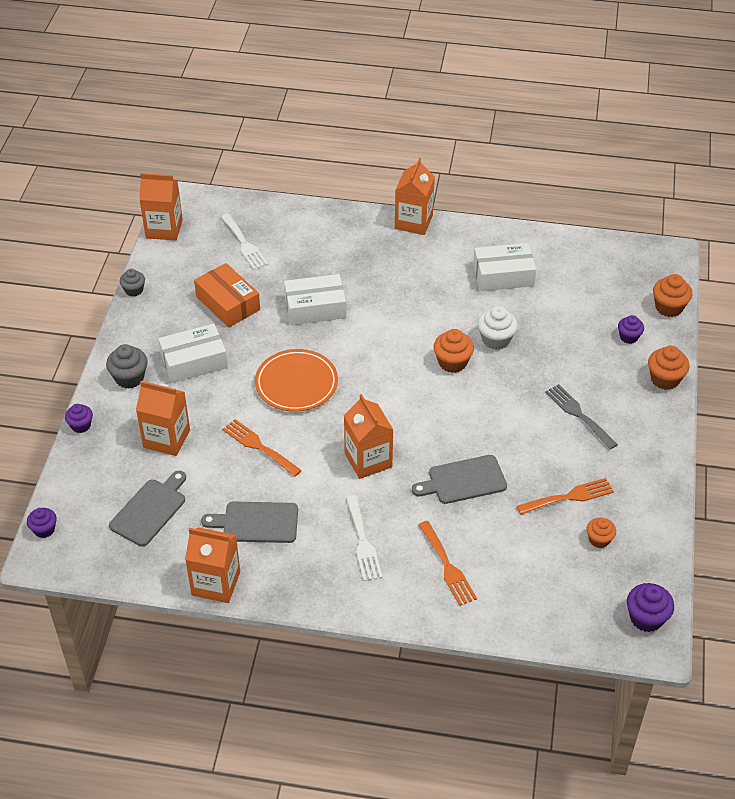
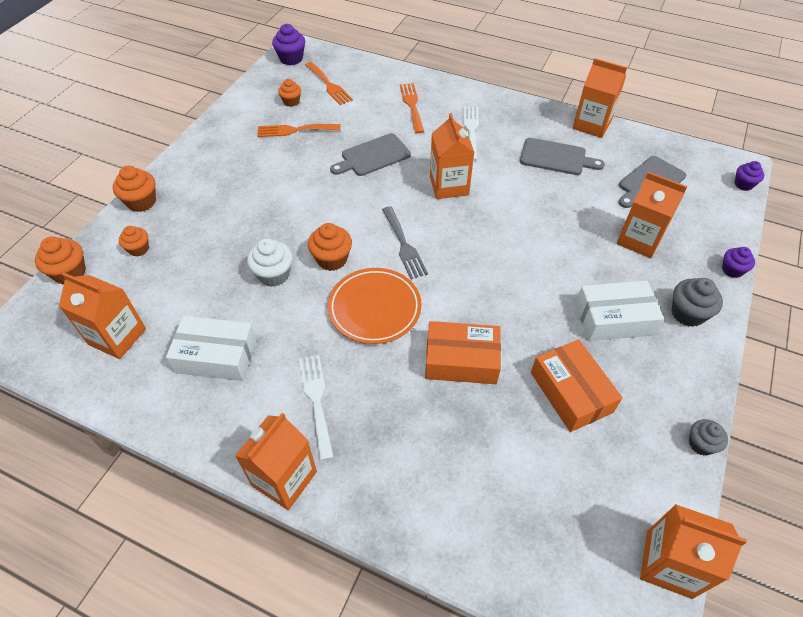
camera: 165 degrees left, 5 degrees up
white fork [221,214,268,270] -> white fork moved to [299,355,334,461]
orange fork [222,419,302,477] -> orange fork moved to [305,62,353,105]
orange plate [255,349,338,412] -> orange plate moved to [328,268,422,344]
white box [284,274,346,325] -> orange box [425,321,501,384]
grey cutting board [412,455,507,504] -> grey cutting board turned 150 degrees clockwise [330,133,411,176]
grey fork [545,384,618,449] -> grey fork moved to [382,206,428,279]
purple cupcake [618,315,644,344] -> orange cupcake [119,226,149,256]
none -> orange carton [59,272,146,359]

